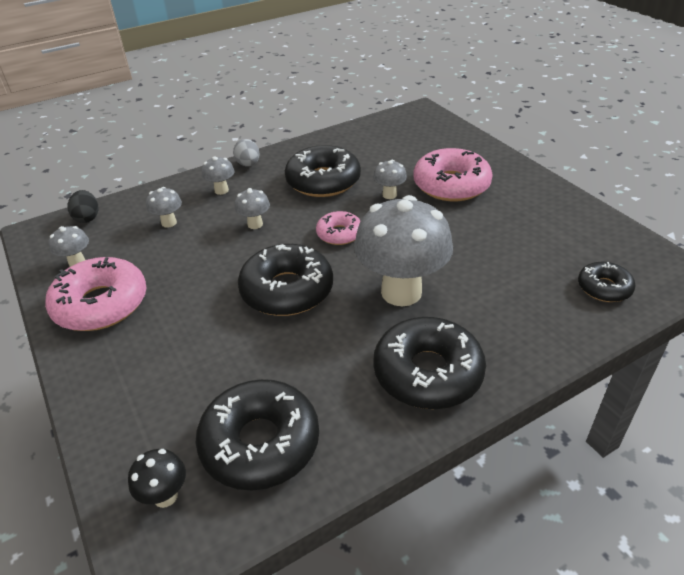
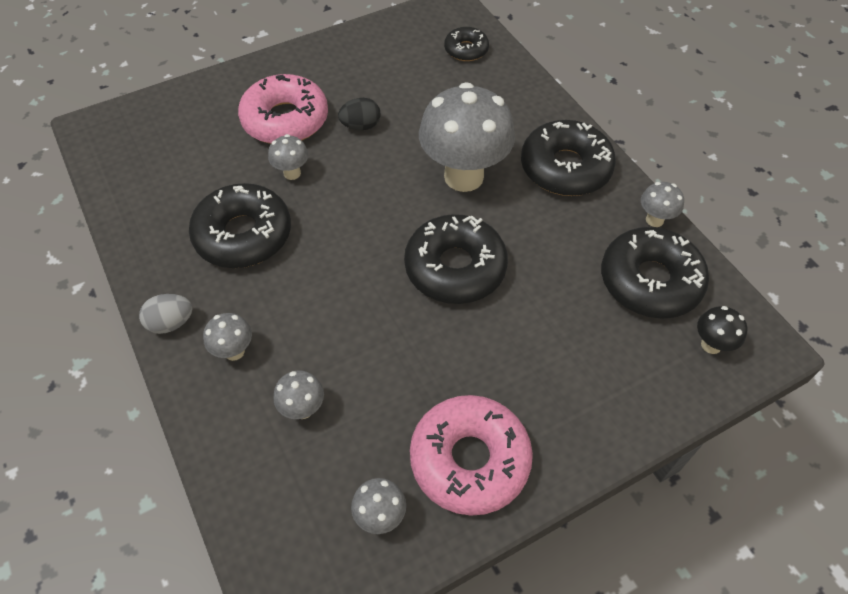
camera: 90 degrees left, 15 degrees up
black egg [68,190,98,223] -> black egg moved to [338,98,381,130]
grey mushroom [234,188,270,229] -> grey mushroom moved to [641,182,684,227]
pink donut [316,211,361,245] -> none

